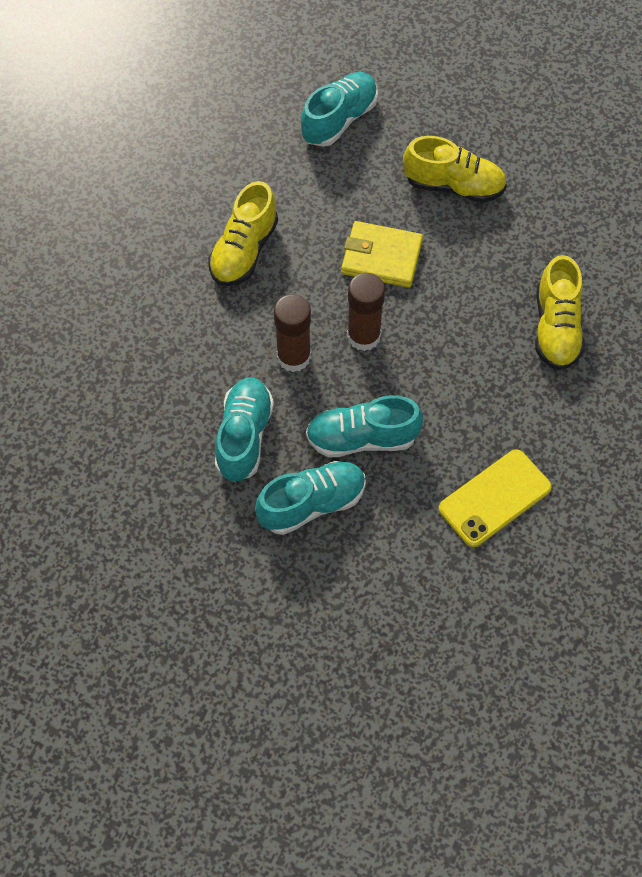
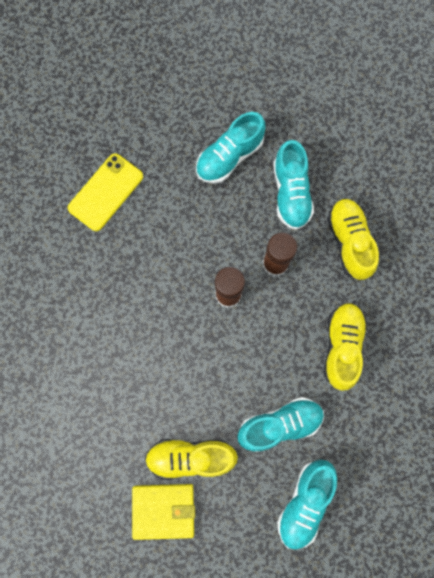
camera: 165 degrees right, 15 degrees up
turquoise shoe [306,395,423,458] -> turquoise shoe moved to [237,397,324,452]
yellow wallet [341,221,423,288] -> yellow wallet moved to [132,484,195,540]
yellow shoe [535,255,585,370] -> yellow shoe moved to [327,199,379,280]

